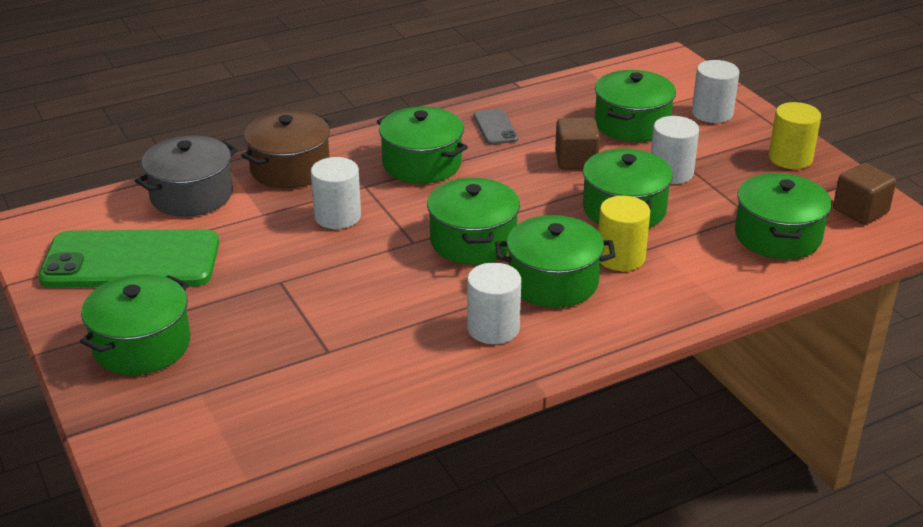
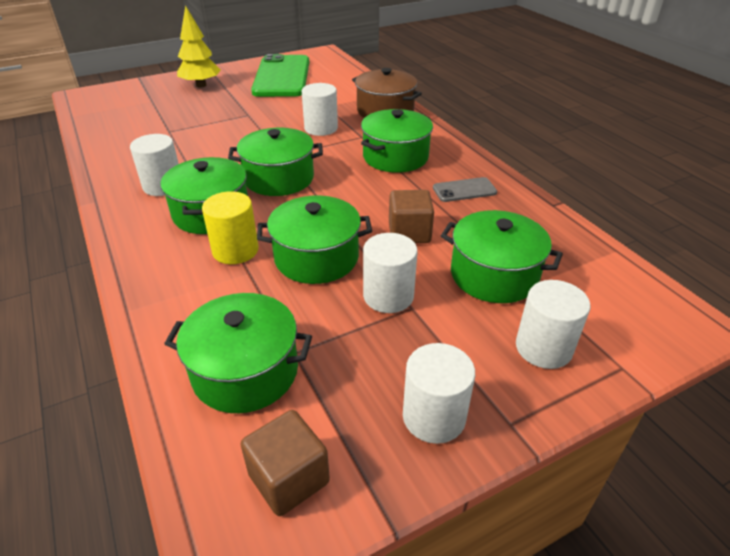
camera: 90 degrees right, 5 degrees up
green pot [80,274,190,375] -> yellow tree [177,5,221,88]
grey pot [135,135,237,217] -> none
yellow cylinder [769,102,821,169] -> white cylinder [403,343,475,444]

